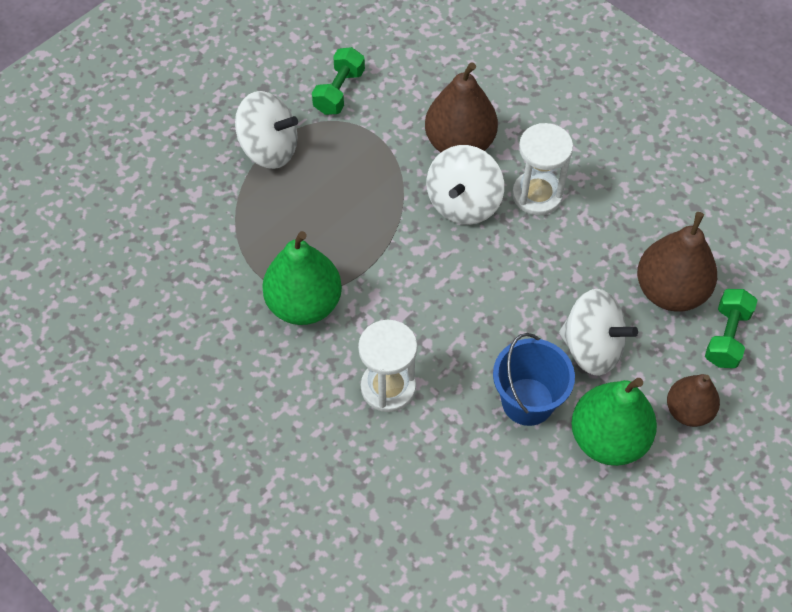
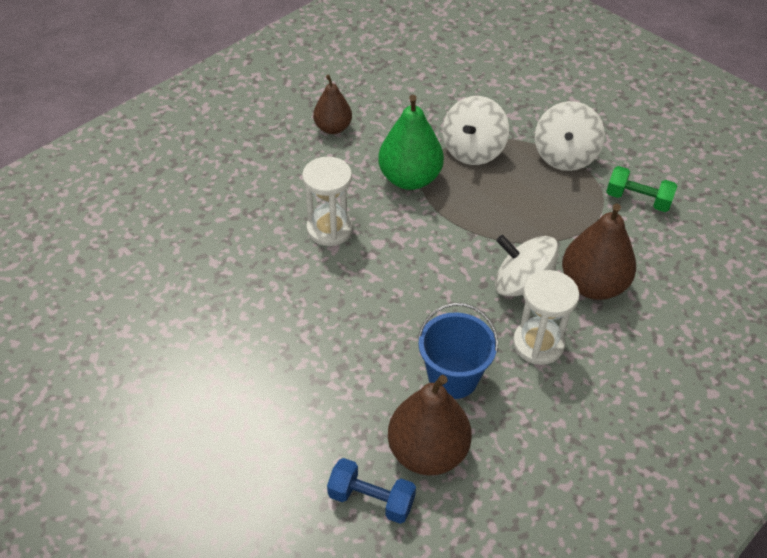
camera: 90 degrees right, 10 degrees down
blue bucket [493,333,575,426] -> blue bucket moved to [418,303,498,399]
white spinning top [559,289,638,376] -> white spinning top moved to [443,96,509,165]
green pear [571,378,657,466] -> none
brown pear [667,374,720,427] -> brown pear moved to [313,75,352,134]
green dumbbell [705,289,758,368] -> blue dumbbell [327,458,416,524]

